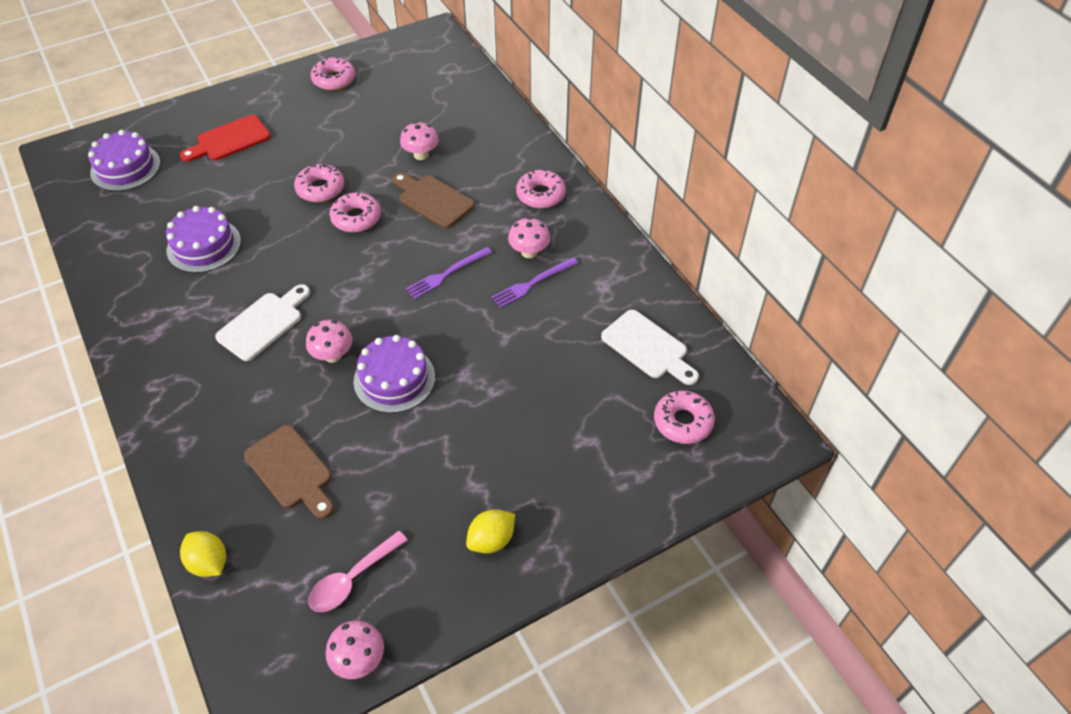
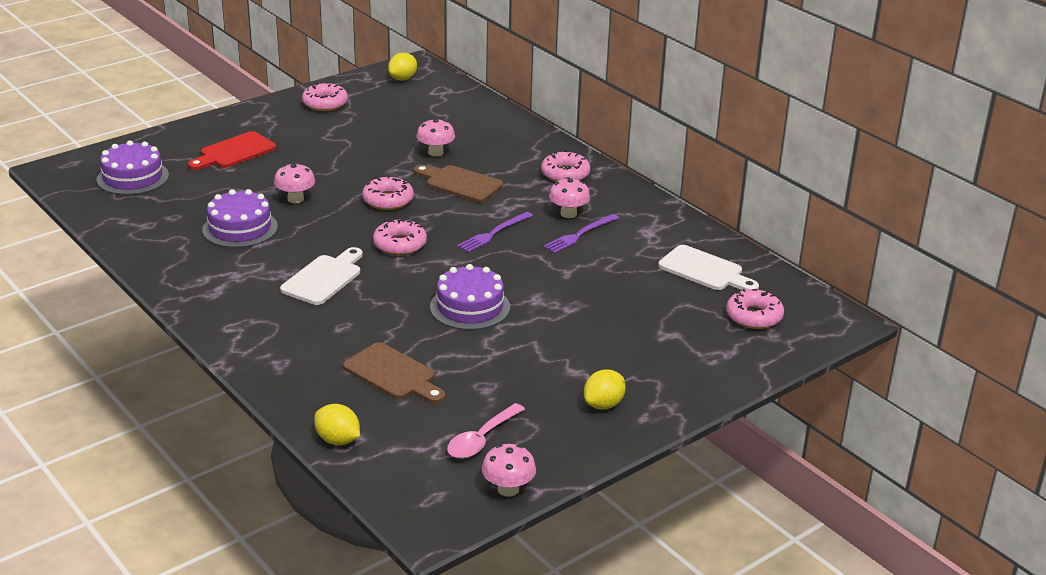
camera: 10 degrees left, 20 degrees down
pink donut [294,164,344,202] -> pink donut moved to [373,219,427,255]
pink mushroom [306,320,353,363] -> pink mushroom moved to [274,163,315,203]
none -> yellow lemon [388,53,417,80]

